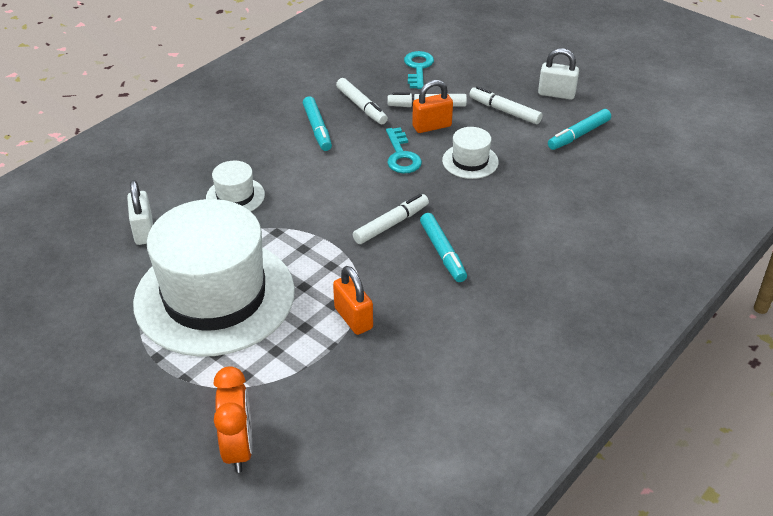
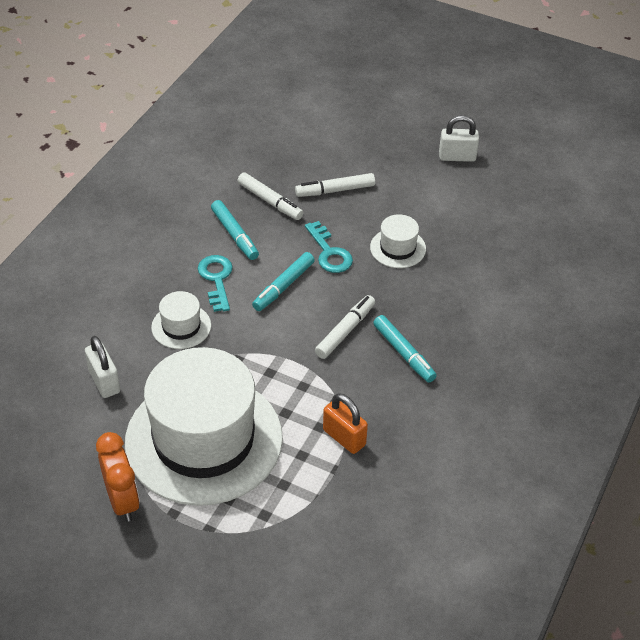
camera: 15 degrees left, 5 degrees up
orange clock [214,366,252,473] -> orange clock moved to [96,432,140,522]
turquoise key [404,51,434,89] -> turquoise key moved to [198,255,233,312]
orange padlock [412,80,453,133] -> none
white marker [469,86,543,124] -> none
turquoise marker [548,109,611,150] -> turquoise marker moved to [252,252,315,311]

